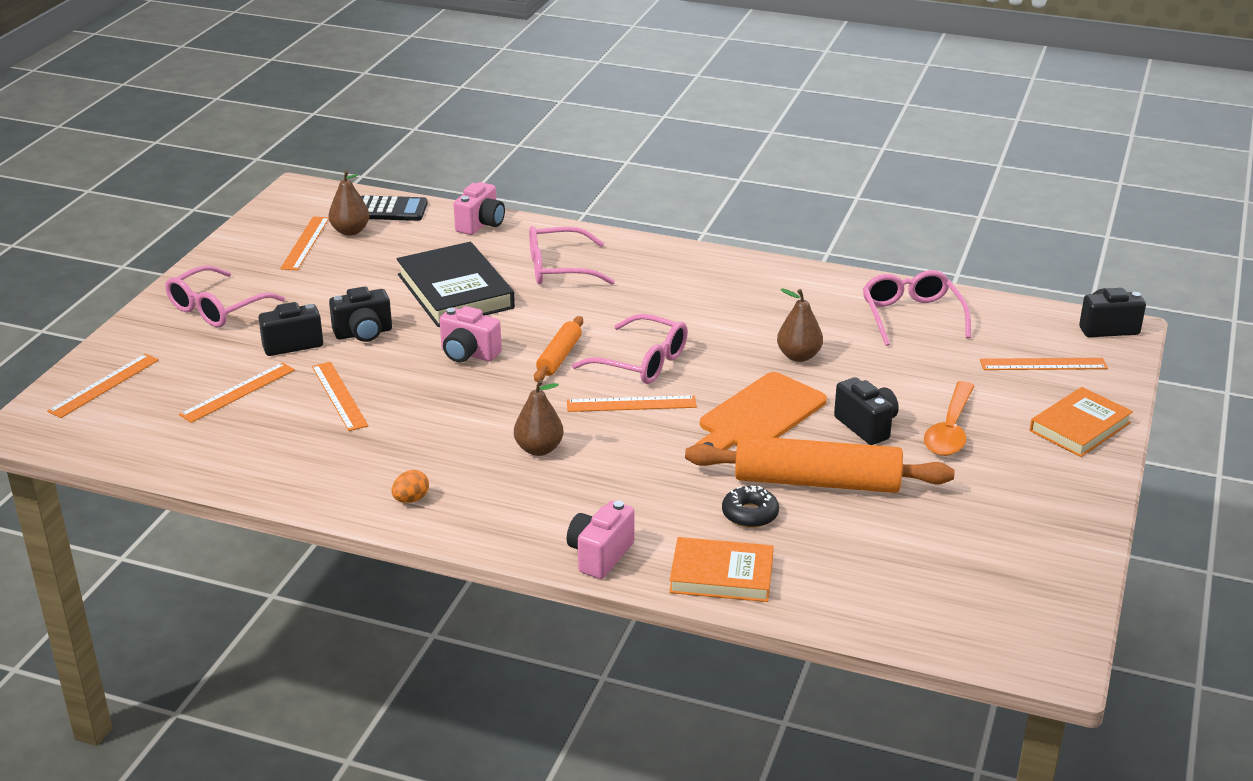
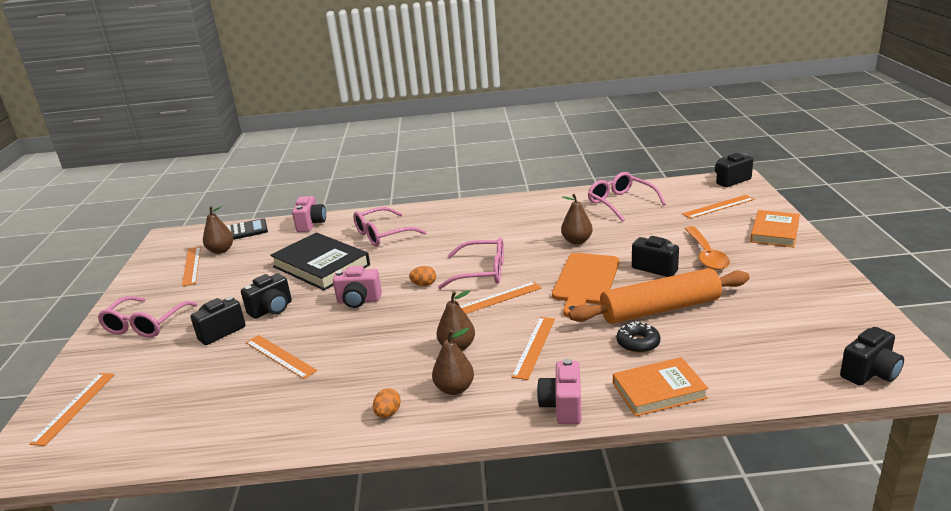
camera: 20 degrees left, 5 degrees down
orange ruler [179,362,295,423] -> orange ruler moved to [511,317,555,380]
orange rolling pin [534,316,583,382] -> orange egg [409,266,436,286]
none -> brown pear [432,328,474,395]
none -> black camera [840,327,904,386]

